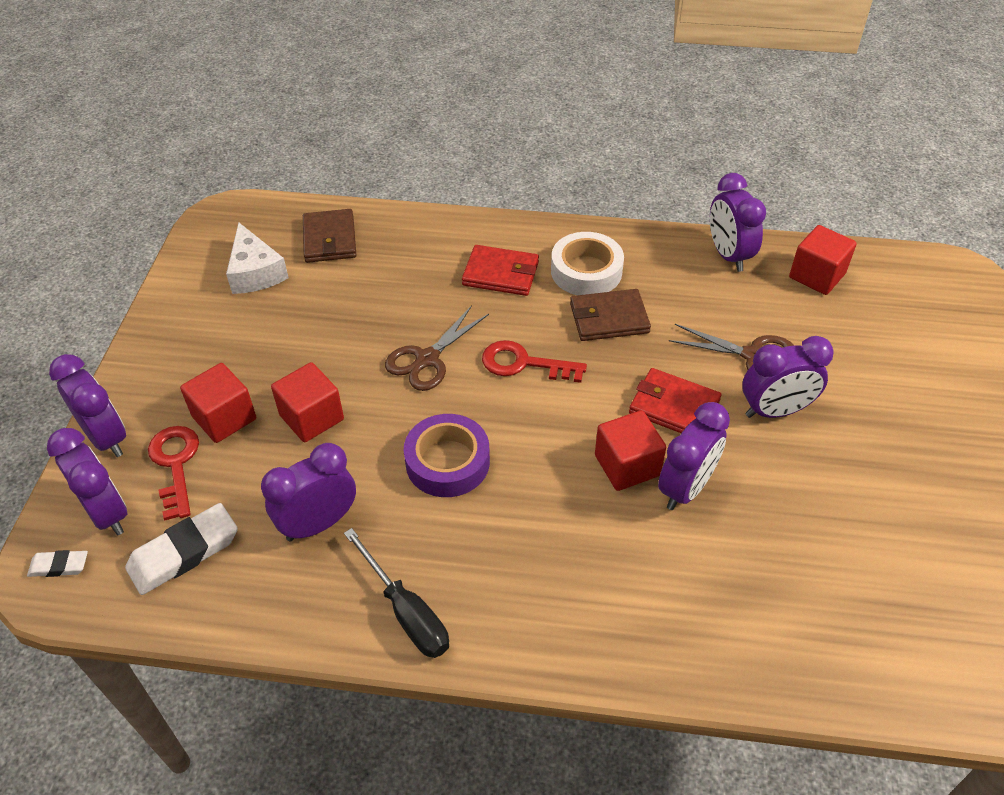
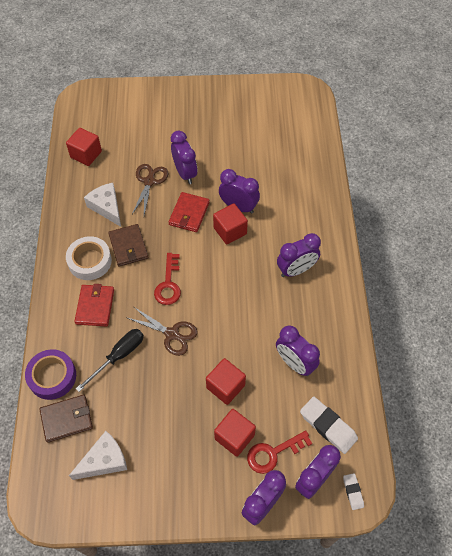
camera: 100 degrees left, 10 degrees up
black screwdriver [344,528,449,658] -> black screwdriver moved to [76,329,144,392]
purple tape [404,414,490,497] -> purple tape moved to [25,349,76,400]
purple clock [710,173,766,272] -> purple clock moved to [277,233,321,277]
none -> white cheese [84,183,121,227]

